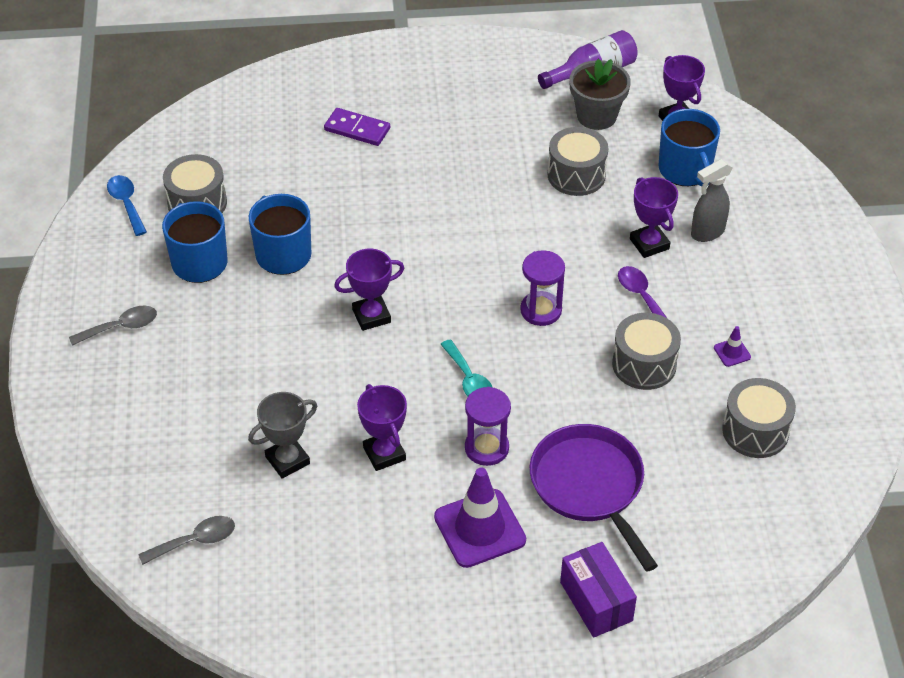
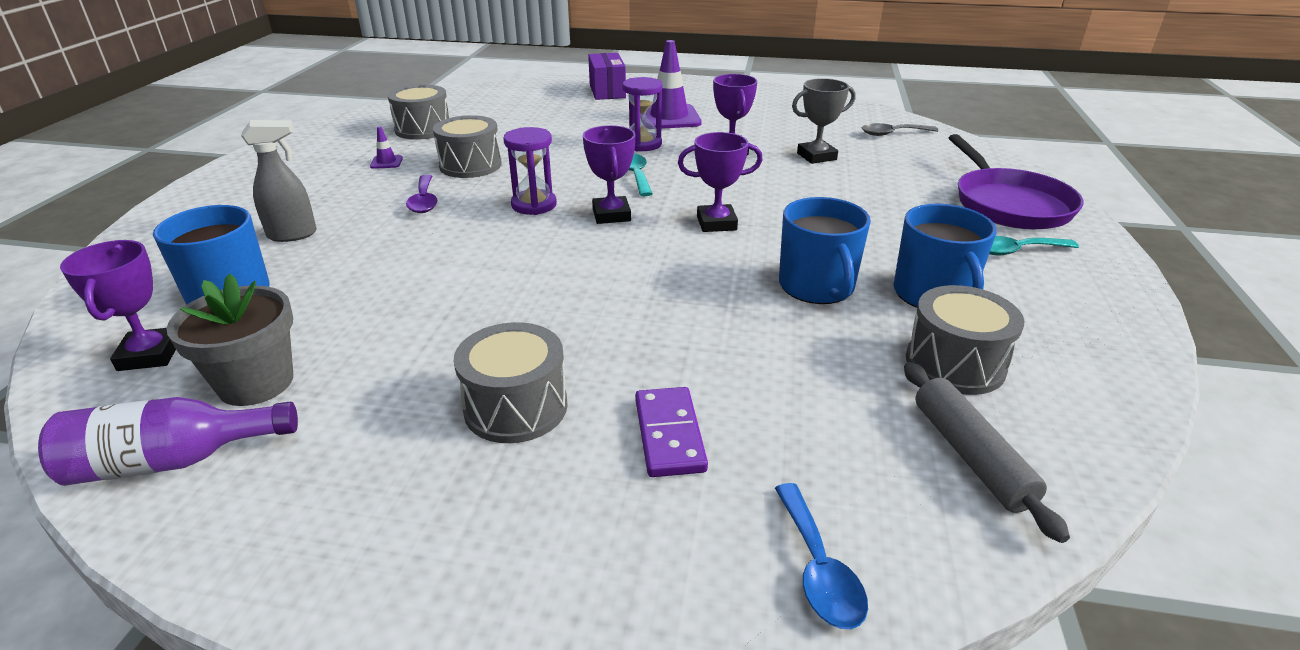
camera: 165 degrees left, 15 degrees down
grey spoon [69,306,157,346] -> turquoise spoon [989,236,1079,255]
blue spoon [107,175,147,236] -> blue spoon moved to [775,483,868,629]
purple domino [324,108,390,146] -> purple domino turned 45 degrees clockwise [635,387,708,477]
purple pan [530,424,658,572] -> purple pan moved to [948,134,1084,230]
grey drum [548,127,608,196] -> grey drum moved to [454,322,568,443]
purple trophy [630,177,678,258] -> purple trophy moved to [583,125,635,224]
none -> grey rolling pin [904,362,1070,543]

